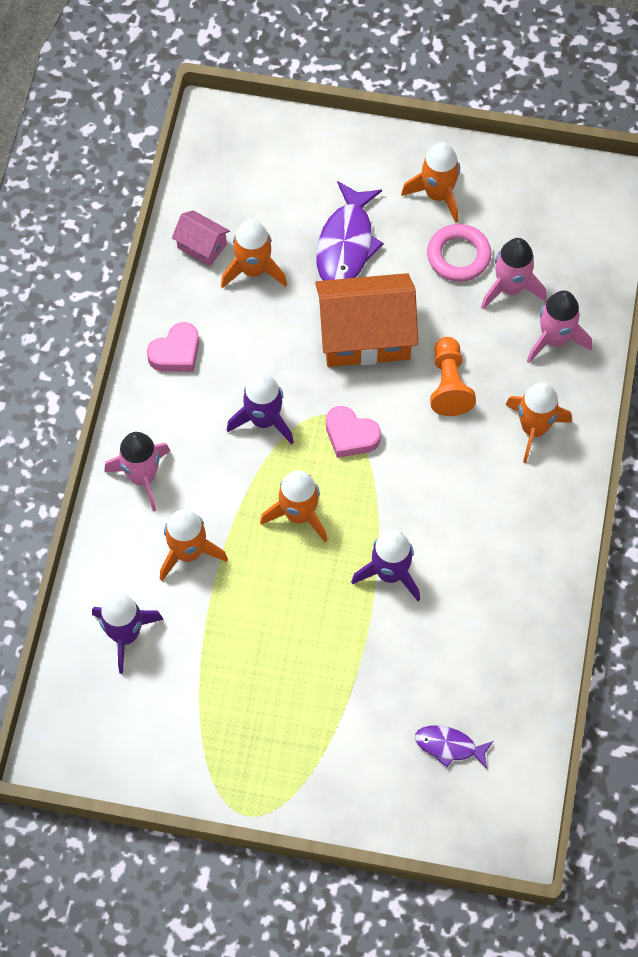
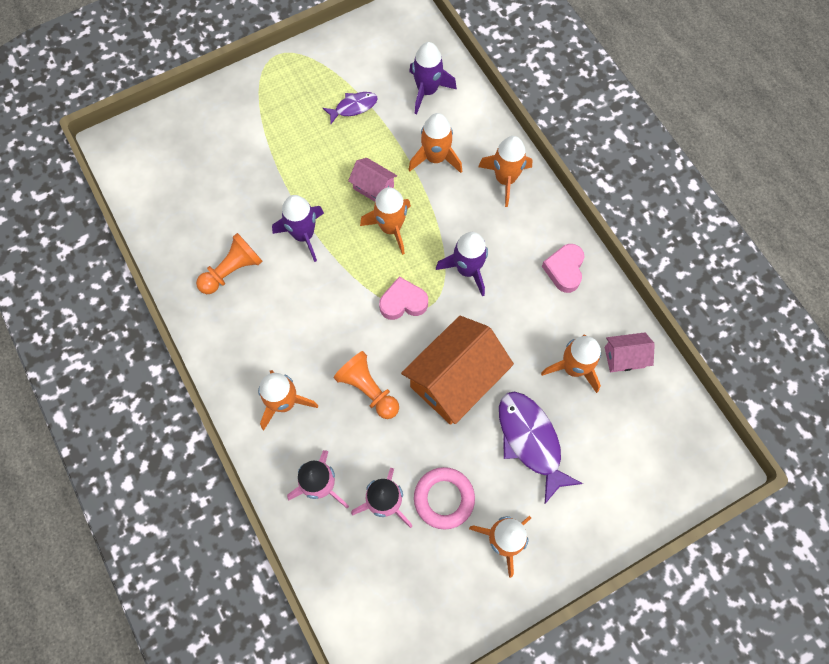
camera: 140 degrees right, 5 degrees up
pink rocket [104,432,170,512] -> orange rocket [478,136,533,207]
purple fish [415,726,493,769] -> purple fish moved to [323,92,378,124]
none -> orange pawn [196,233,263,294]
none -> pink house [348,158,397,202]

